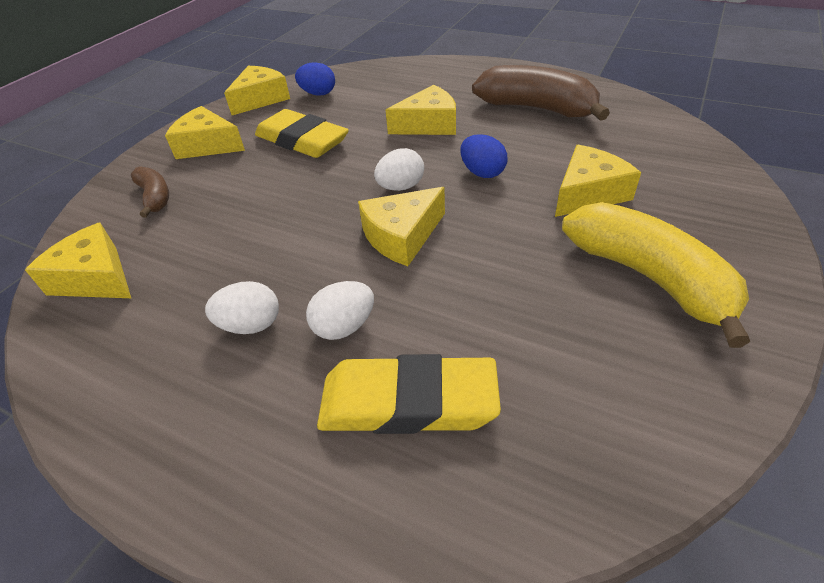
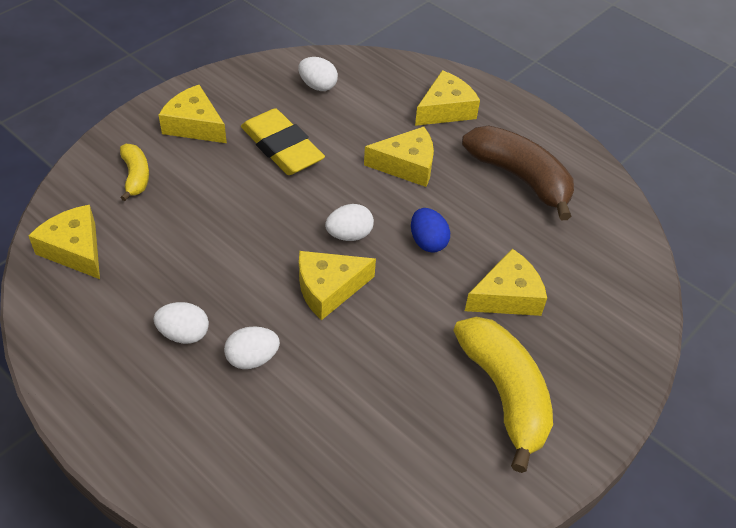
camera: 10 degrees right, 5 degrees up
brown banana [131,166,169,218] -> yellow banana [120,144,149,201]
yellow cheese [224,66,290,115] -> yellow cheese moved to [415,70,480,126]
blue egg [295,62,335,96] -> white egg [298,57,338,91]
yellow eraser [317,354,501,434] -> none

